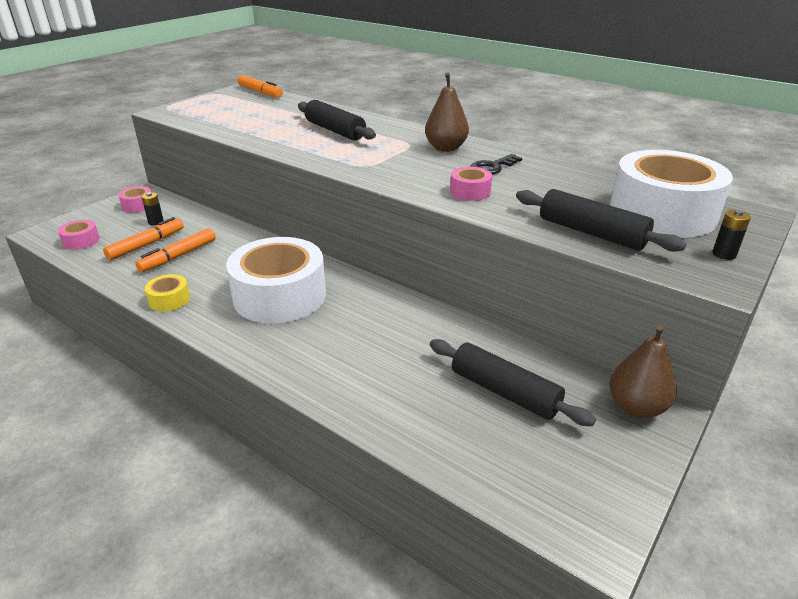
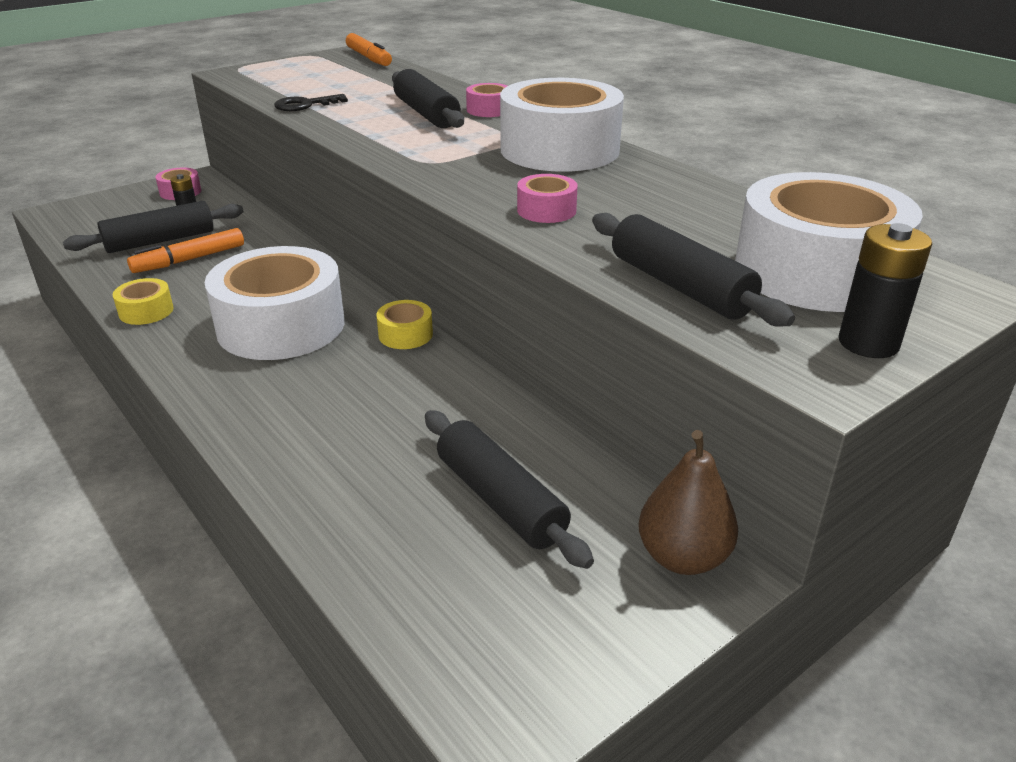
camera: 15 degrees right, 0 degrees up
pink tape [58,220,100,250] -> pink tape moved to [466,83,507,117]
orange marker [103,217,184,260] -> black rolling pin [63,201,243,253]
brown pear [425,72,469,152] -> white tape [500,78,624,172]
black key [470,154,522,175] -> black key moved to [274,94,348,111]
black battery [712,210,751,260] -> black battery [839,223,932,358], size x1.63
none -> yellow tape [376,300,433,349]

